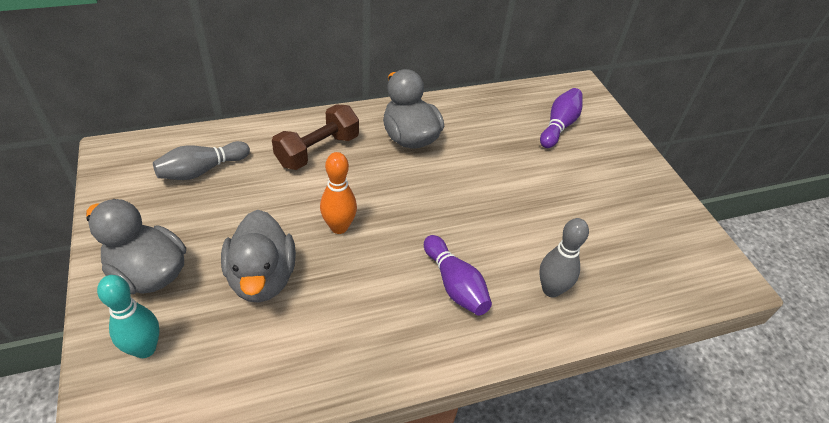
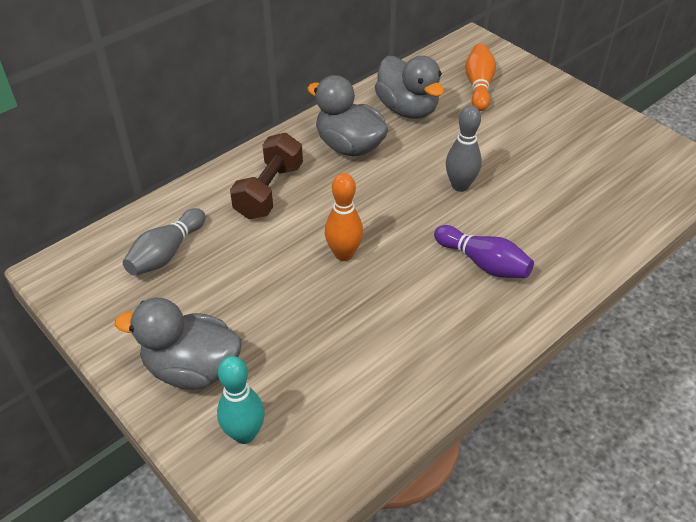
camera: 20 degrees left, 0 degrees up
grey duck [221,210,296,303] -> grey duck moved to [375,56,444,119]
grey bowling pin [539,218,589,298] -> grey bowling pin moved to [446,105,482,192]
purple bowling pin [540,88,583,148] -> orange bowling pin [465,43,496,111]

